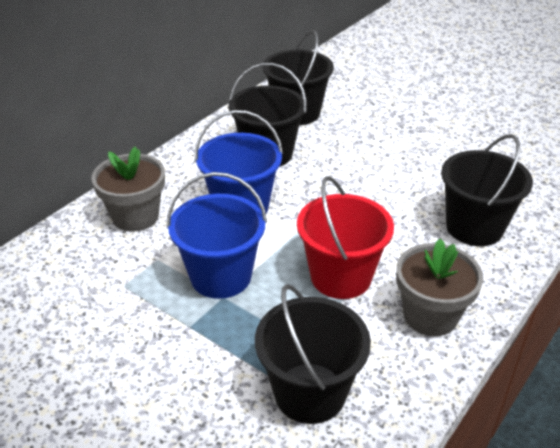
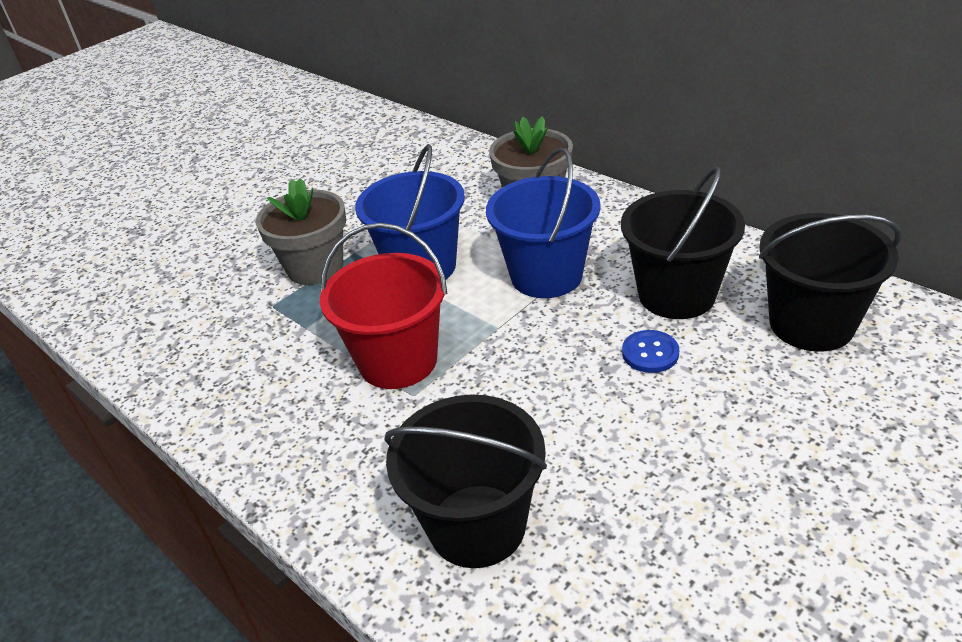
camera: 100 degrees right, 0 degrees up
black bucket [255,284,371,424] -> none
grey flower pot [396,239,483,336] -> grey flower pot moved to [256,178,346,285]
none -> blue button [622,330,679,373]

